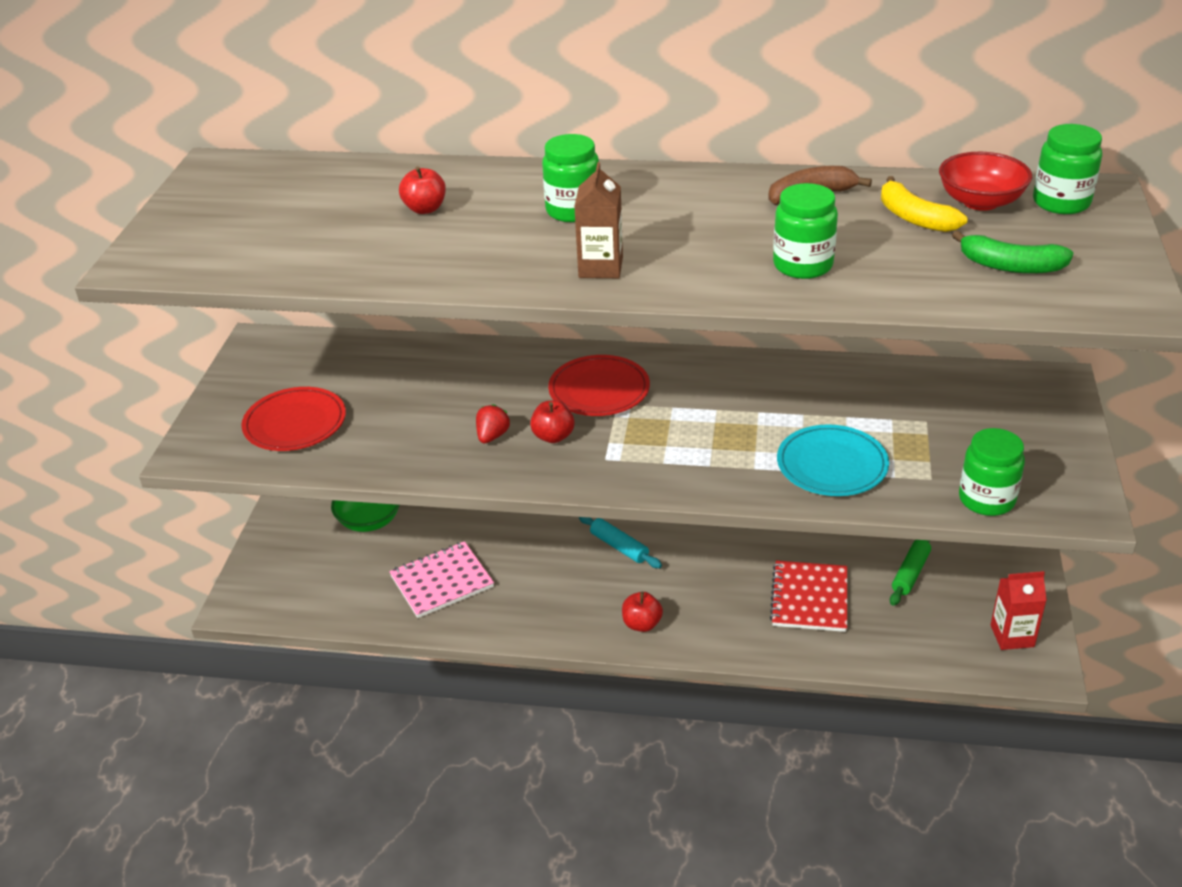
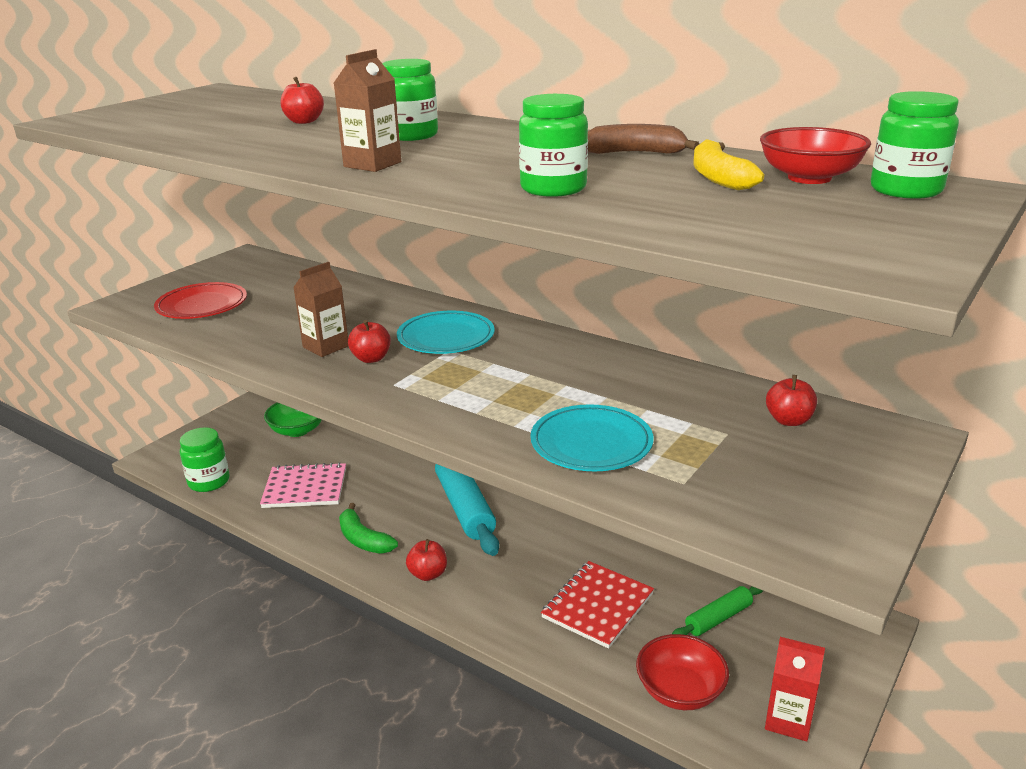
camera: 25 degrees right, 10 degrees down
red strawberry [476,404,510,443] -> brown carton [293,262,348,357]
red plate [548,355,650,416] -> turquoise plate [397,311,495,354]
turquoise rolling pin [579,517,662,568] -> turquoise rolling pin [435,464,499,556], size x1.79
green banana [952,231,1074,274] -> green banana moved to [339,503,398,554]
green jar [959,428,1025,516] -> green jar moved to [180,427,229,492]
none -> red bowl [636,634,729,710]
none -> red apple [766,375,817,426]

